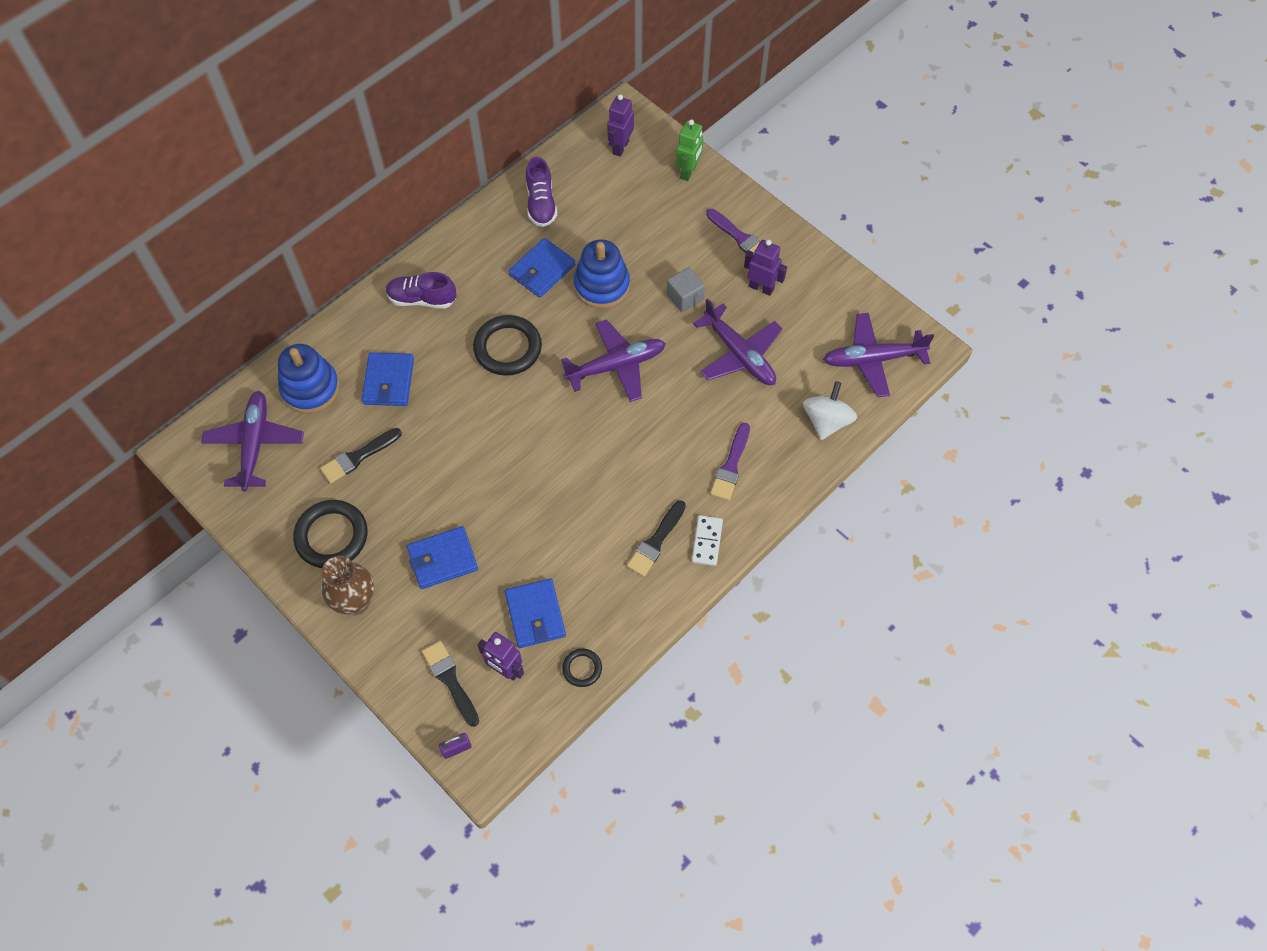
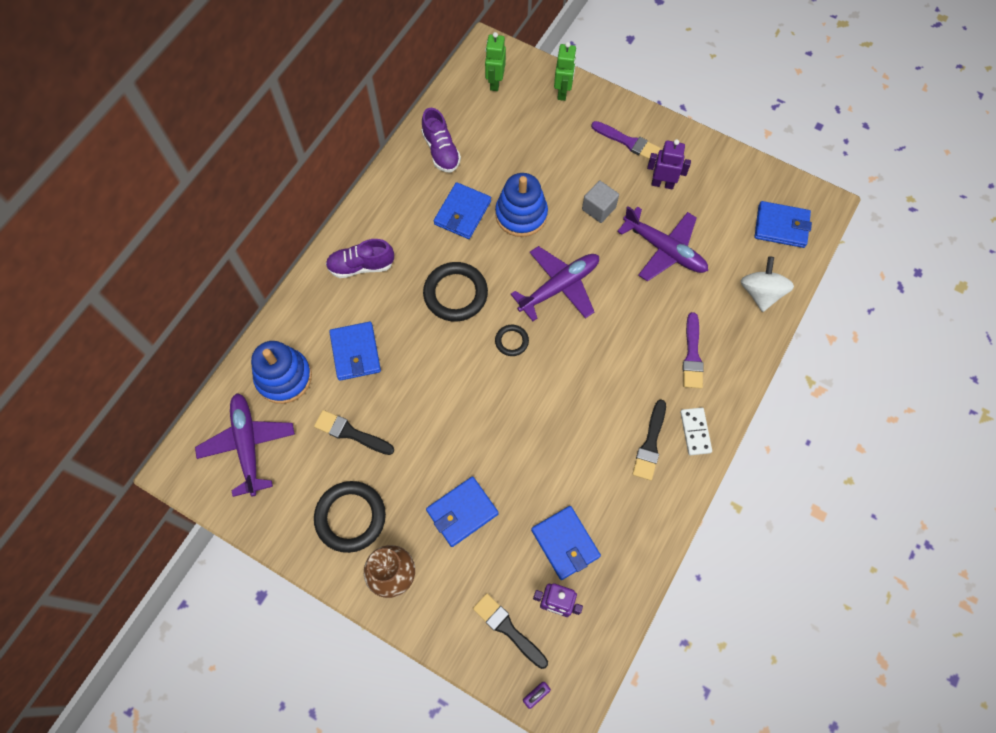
camera: 15 degrees left, 5 degrees up
black brush [320,428,402,483] -> black brush turned 75 degrees clockwise [314,410,394,455]
black ring [562,649,602,687] -> black ring moved to [495,325,529,356]
purple robot [607,94,634,157] -> green robot [485,32,506,91]
purple plane [823,313,934,397] -> blue wallet [755,201,812,248]

